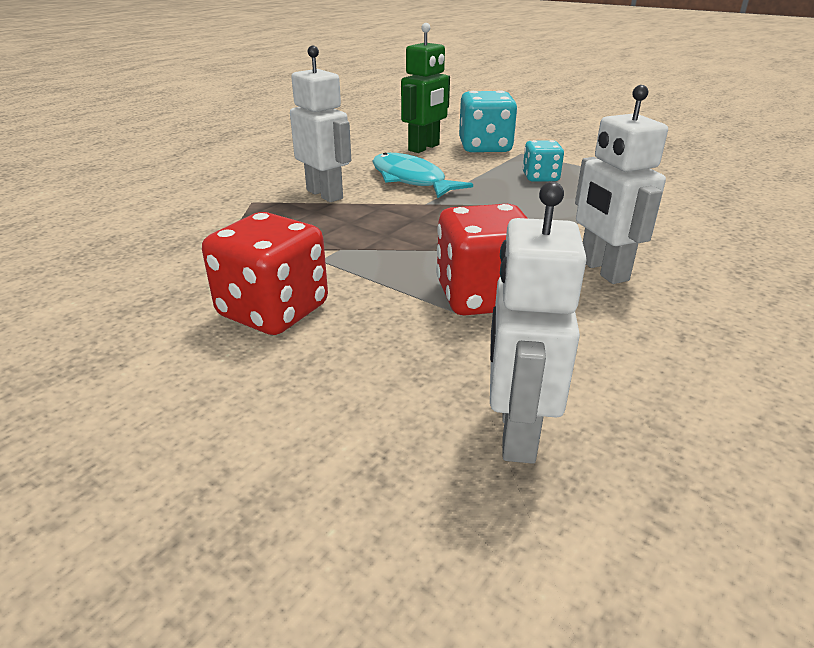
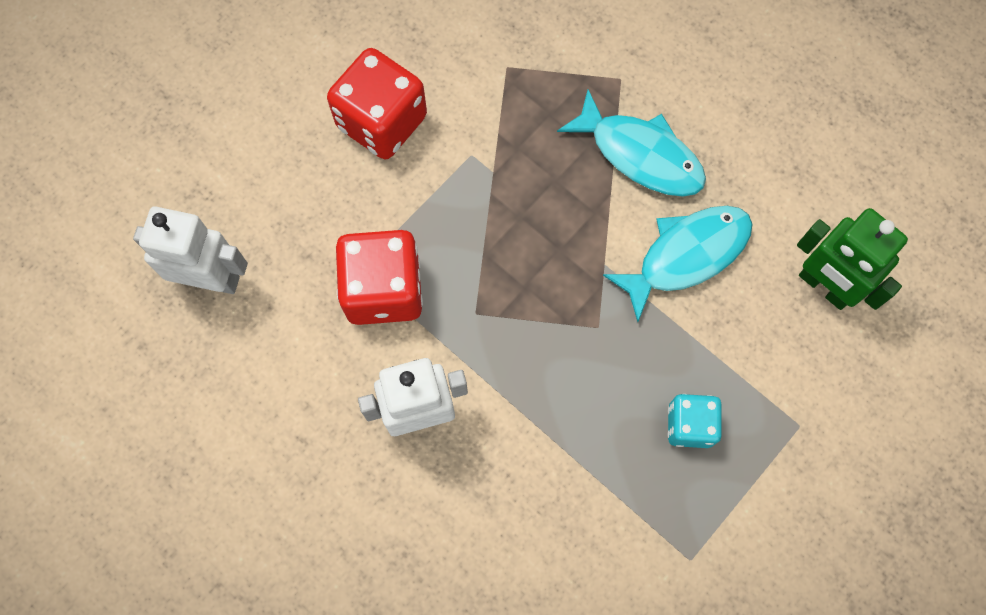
camera: 95 degrees right, 40 degrees up
white robot [290,46,351,202] -> turquoise fish [557,89,706,197]
turquoise dice [459,90,517,153] -> none

